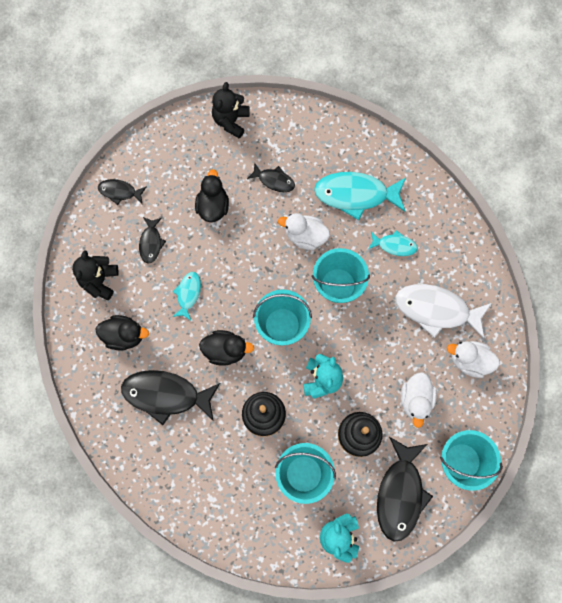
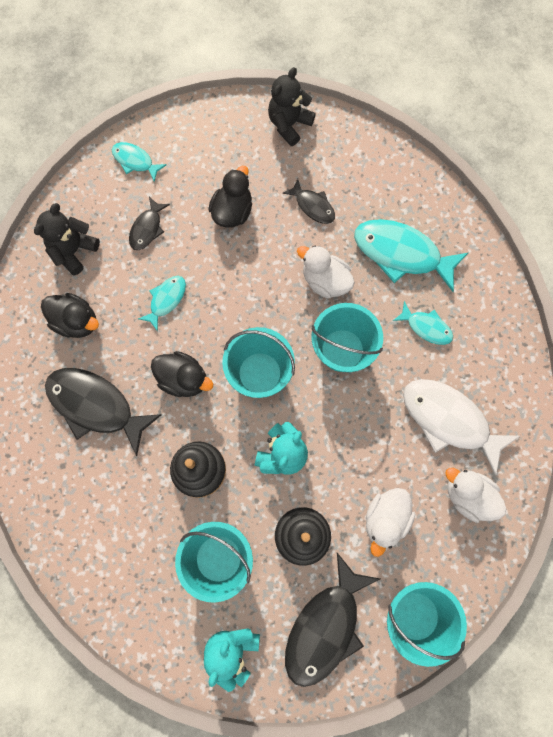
camera: 20 degrees right, 0 degrees up
black fish [98,179,147,205] -> turquoise fish [112,142,167,182]

